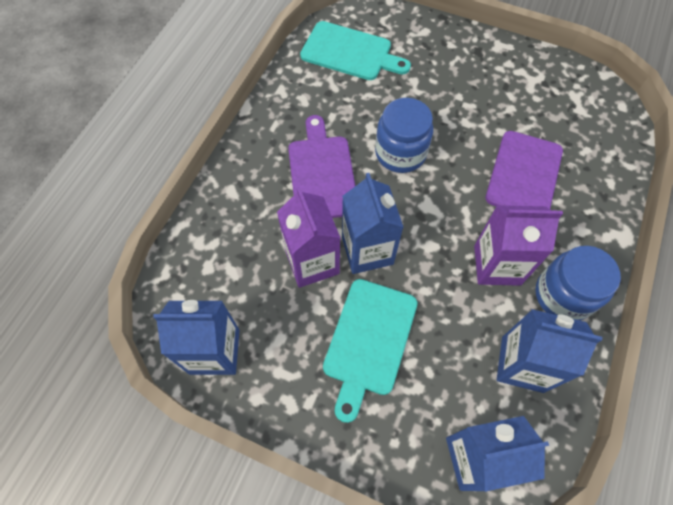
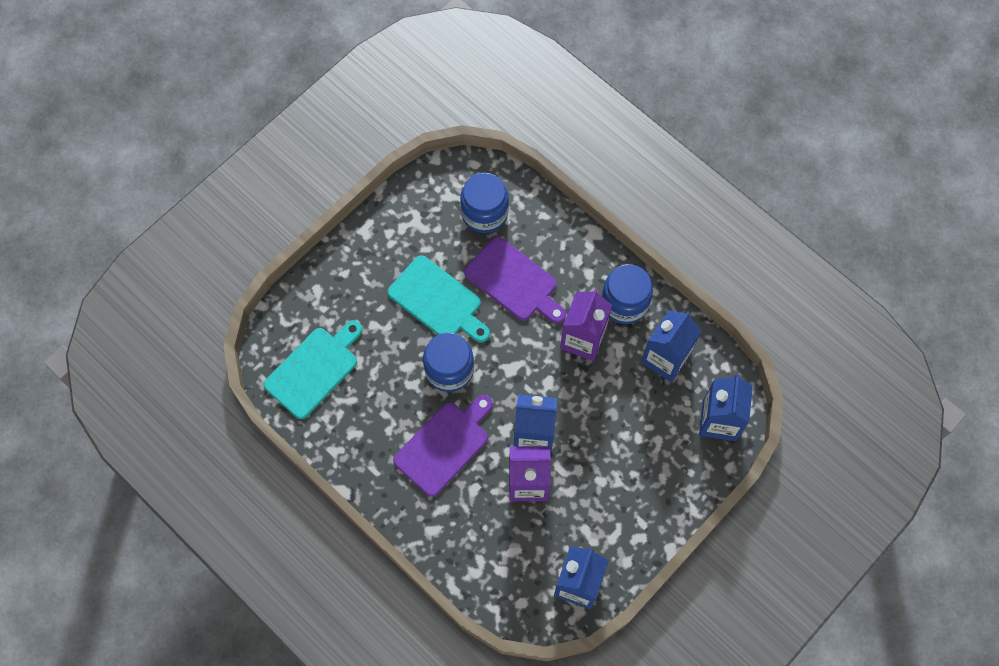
camera: 70 degrees left, 5 degrees up
purple cutting board [288,115,355,218] -> purple cutting board turned 120 degrees clockwise [393,395,493,497]
turquoise cutting board [323,279,418,423] -> turquoise cutting board moved to [388,255,490,343]
none -> blue jar [460,173,509,233]

